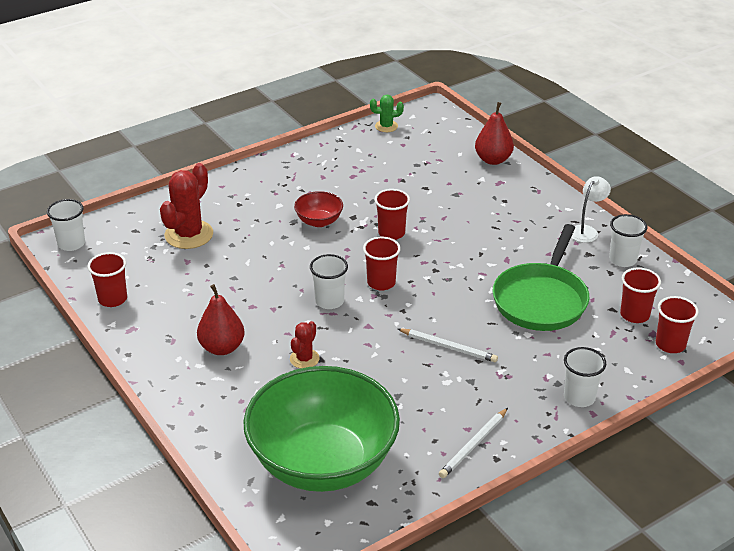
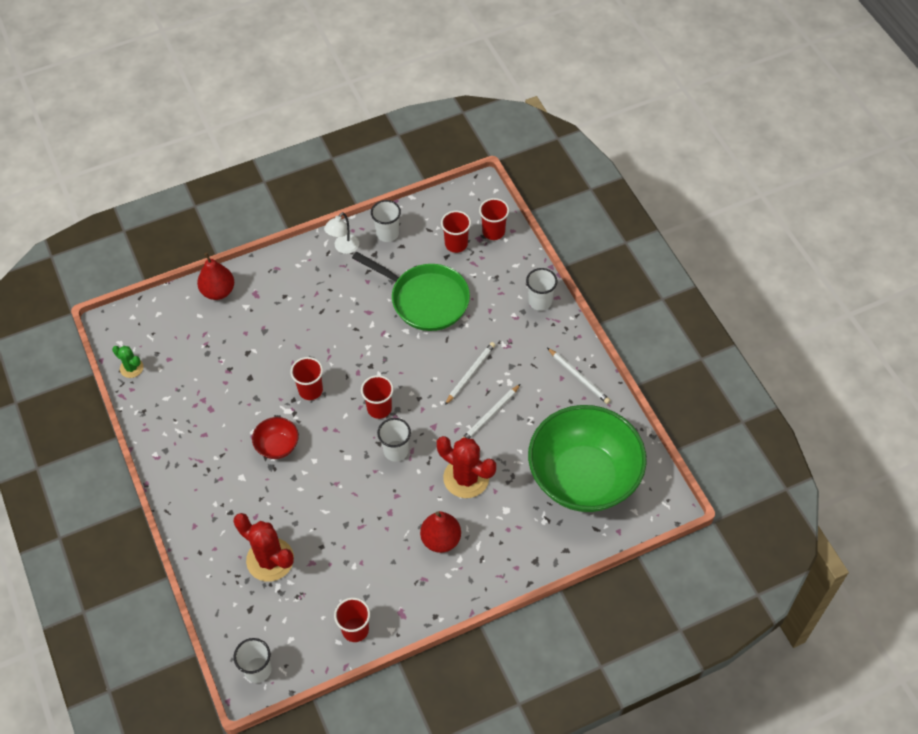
camera: 80 degrees left, 20 degrees up
red cactus [290,321,320,368] -> red cactus [437,436,496,498], size x1.85
green cactus [370,95,404,132] -> green cactus turned 60 degrees counterclockwise [112,346,143,378]
white lamp [571,176,611,243] -> white lamp turned 105 degrees counterclockwise [324,212,359,254]
none -> white pencil [461,384,520,439]

